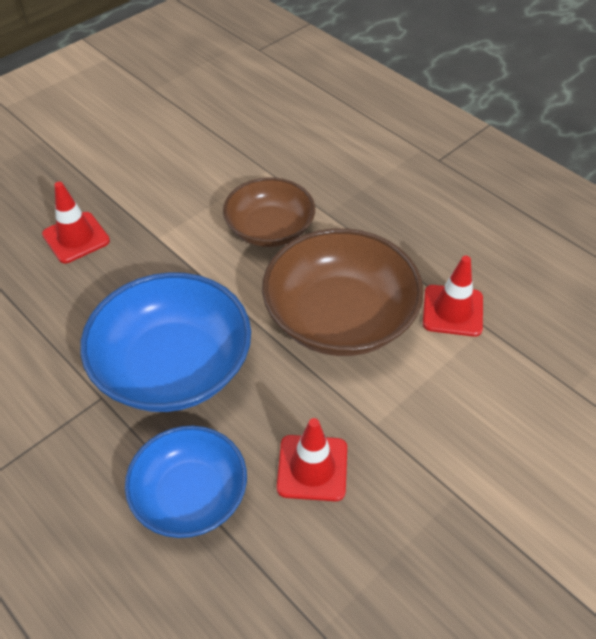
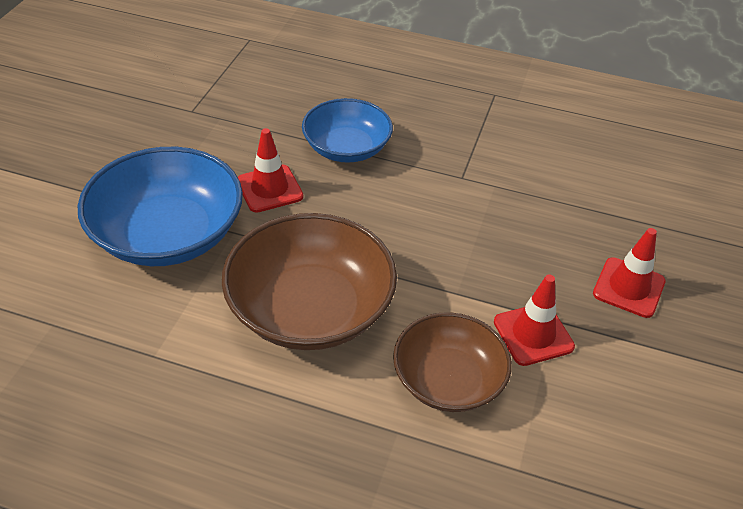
camera: 150 degrees right, 5 degrees down
blue bowl [80,272,251,412] -> blue bowl moved to [78,147,243,266]
red traffic cone [423,256,483,337] -> red traffic cone moved to [494,275,575,366]

